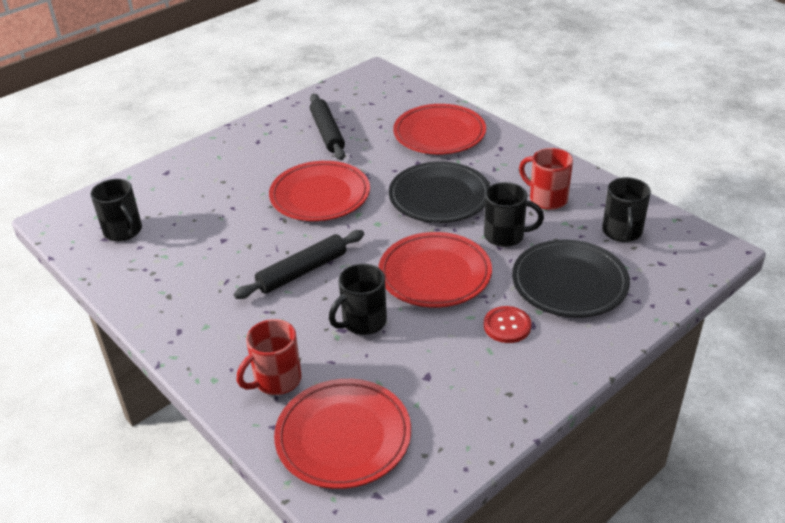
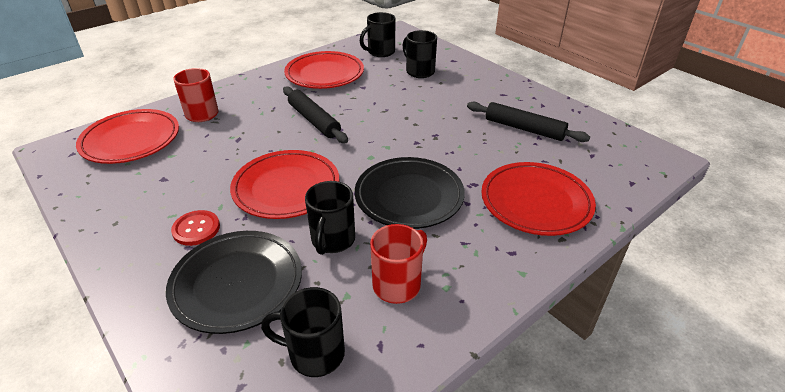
camera: 90 degrees right, 0 degrees up
red plate [269,161,370,221] -> red plate moved to [284,51,364,89]
black rolling pin [310,94,345,160] -> black rolling pin turned 45 degrees clockwise [467,102,590,142]
black mug [329,264,387,335] -> black mug moved to [402,30,437,78]

